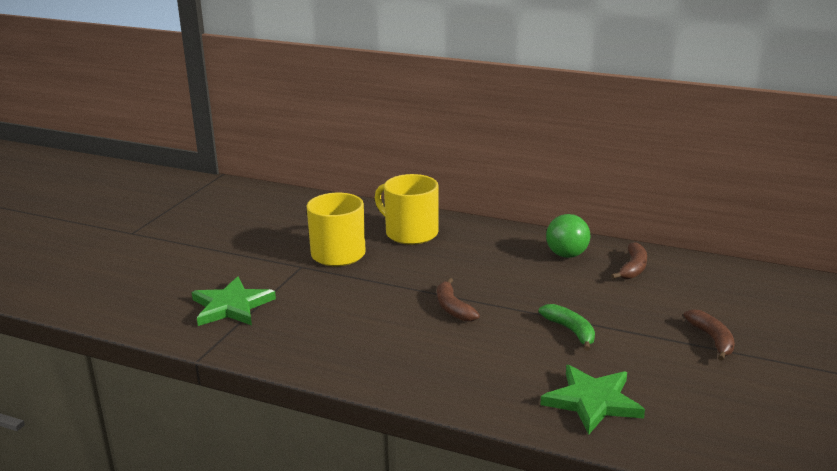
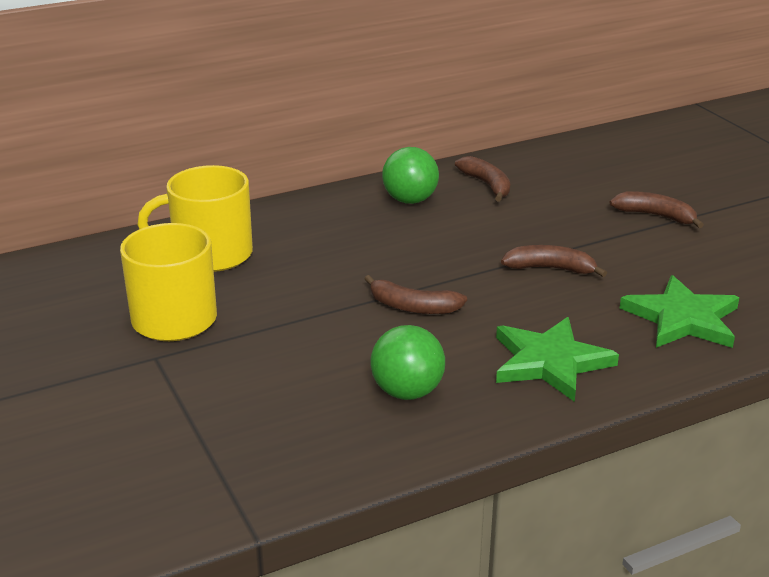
camera: 50 degrees left, 5 degrees up
green star [192,276,276,326] -> green star moved to [496,317,619,402]
green banana [539,304,595,351] -> brown banana [501,245,607,277]
none -> green ball [370,325,445,400]

